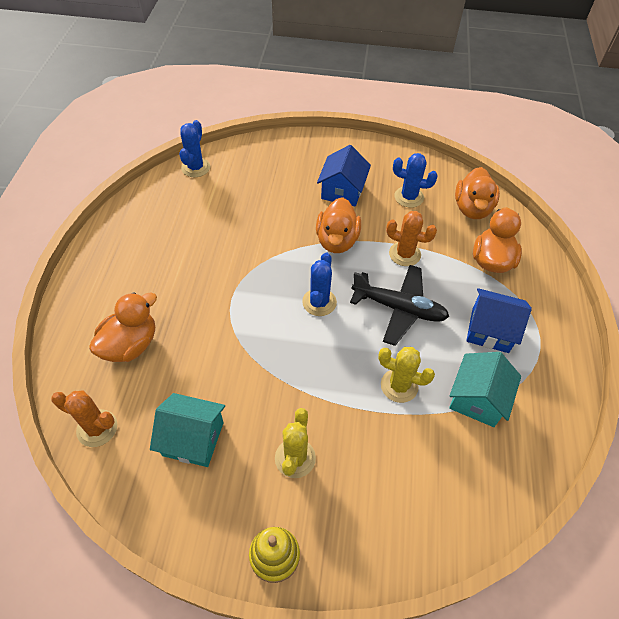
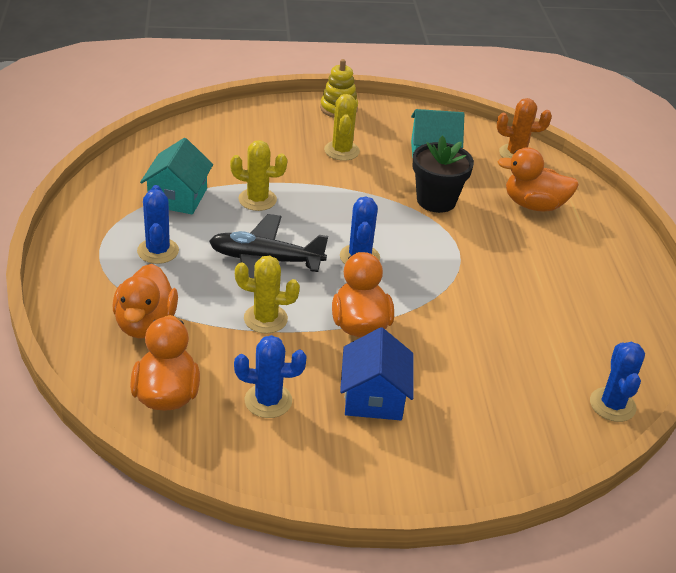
camera: 165 degrees right, 15 degrees down
orange duck [89,292,157,362] -> orange duck turned 75 degrees clockwise [497,147,579,211]
orange cactus [386,211,437,266] -> yellow cactus [235,256,300,333]
blue house [466,288,532,353] -> blue cactus [137,185,179,264]
none -> black flower pot [412,136,474,213]

